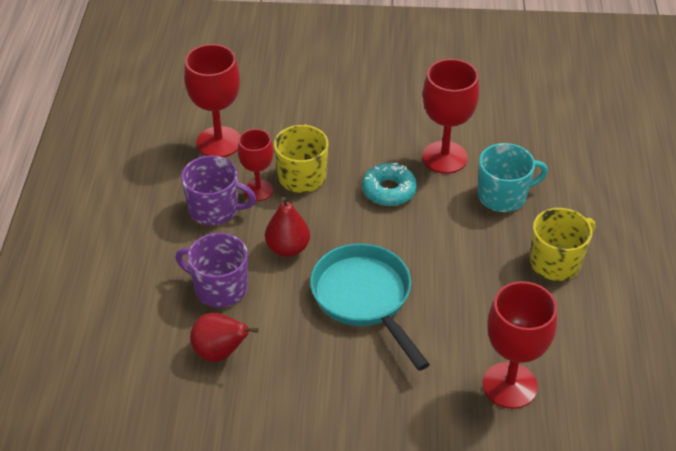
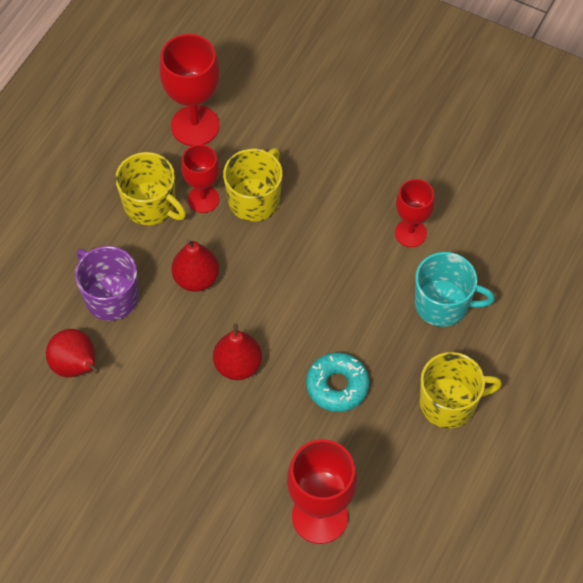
camera: 25 degrees right, 15 degrees up
purple mug [181,156,256,226] -> yellow mug [115,152,186,225]
turquoise pan [310,243,430,371] -> red pear [213,323,262,380]
turquoise donut [362,163,417,206] -> turquoise donut moved to [306,352,369,412]
red goblet [422,59,479,174] -> red goblet [395,179,435,247], size x0.63

